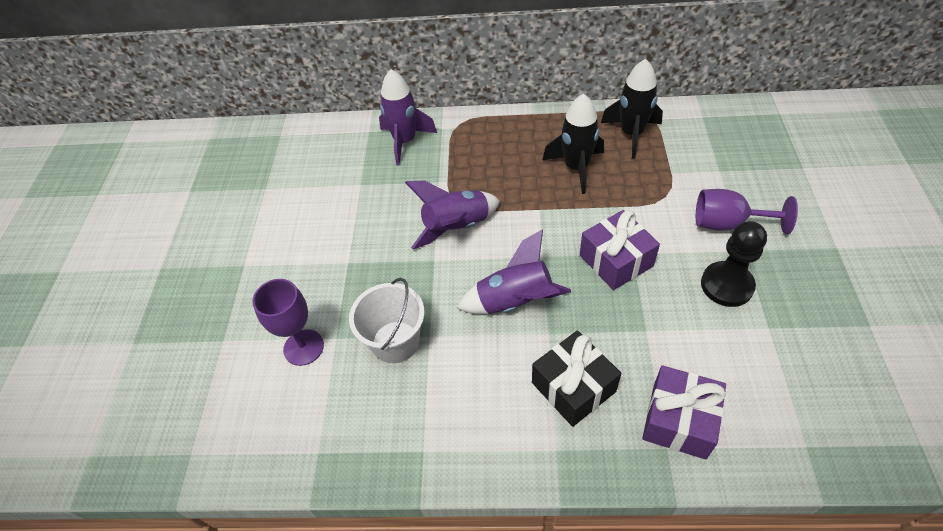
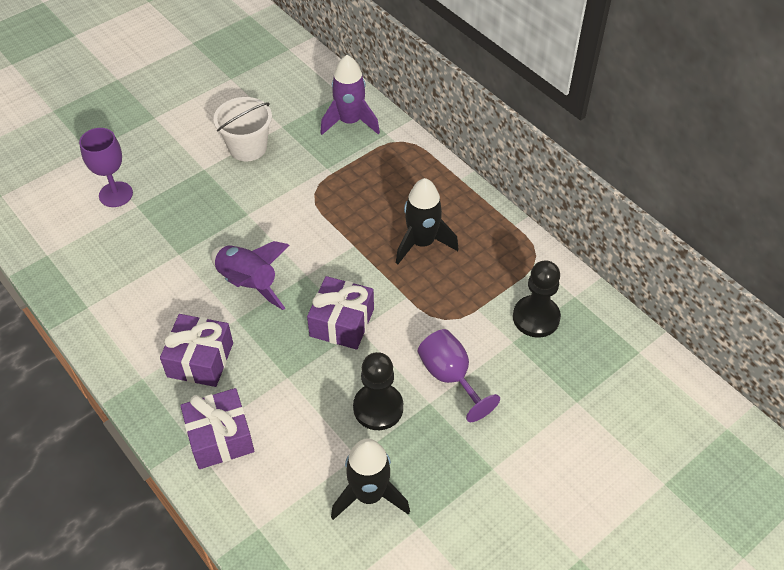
camera: 45 degrees right, 0 degrees up
white bucket [349,278,425,363] -> white bucket moved to [213,97,272,161]
purple rocket [405,181,500,249] -> none
black gift [532,331,621,427] -> purple gift [160,314,233,387]
black rocket [601,59,663,159] -> black rocket moved to [331,439,410,520]
none -> black pawn [513,260,561,337]

